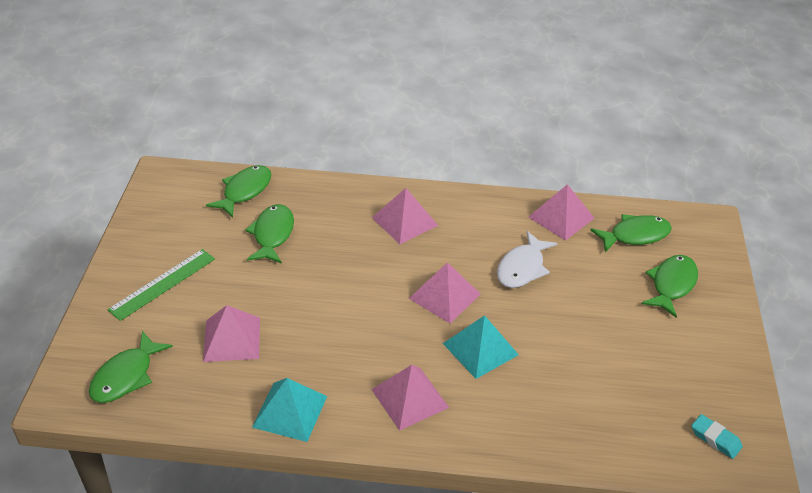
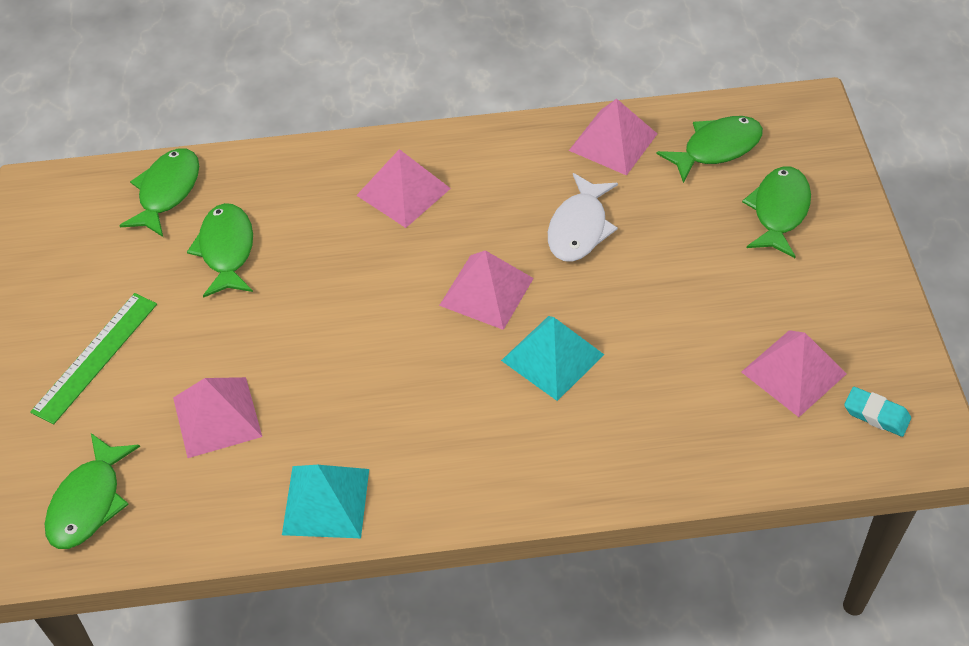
camera: 10 degrees left, 10 degrees up
pink pyramid [371,365,449,431] -> pink pyramid moved to [741,330,847,417]

